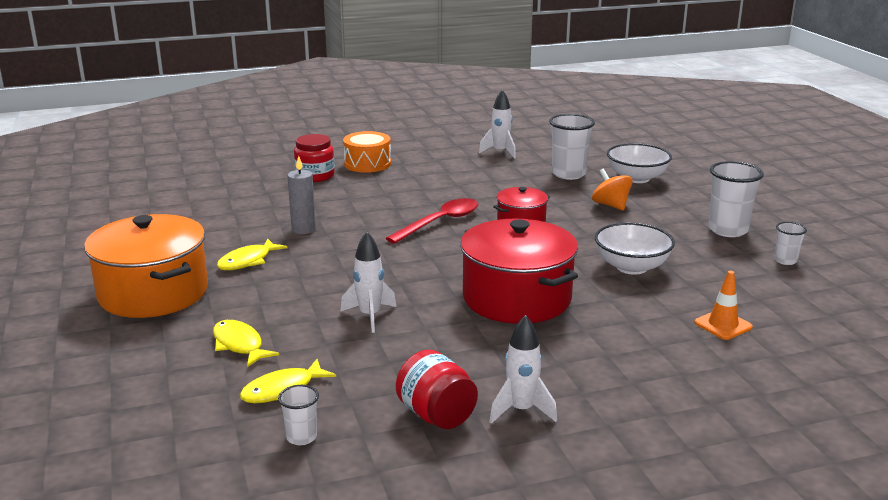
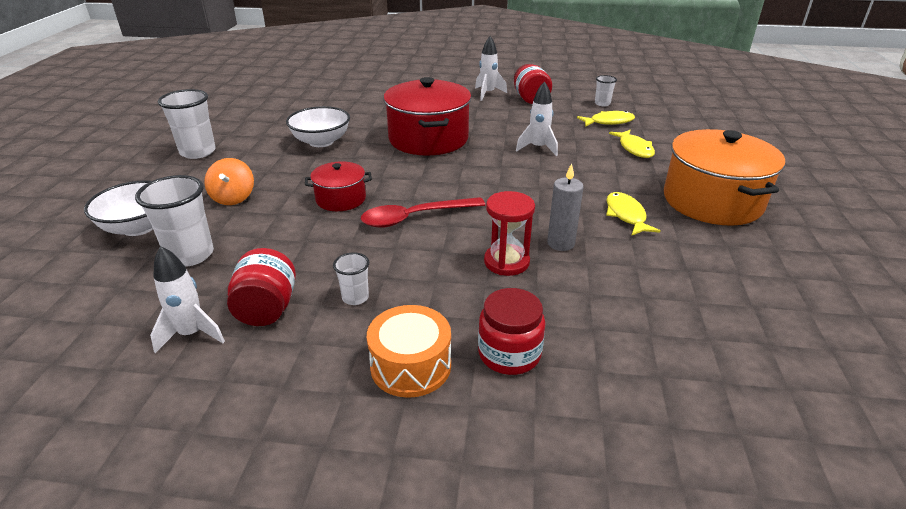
camera: 155 degrees left, 10 degrees up
yellow fish [217,239,287,270] -> yellow fish turned 75 degrees counterclockwise [606,192,660,236]
orange traffic cone [694,271,753,340] -> none
white cup [774,222,807,265] -> white cup moved to [333,252,369,305]
none -> red jar [227,248,296,326]
none -> red hourglass [484,191,535,276]

